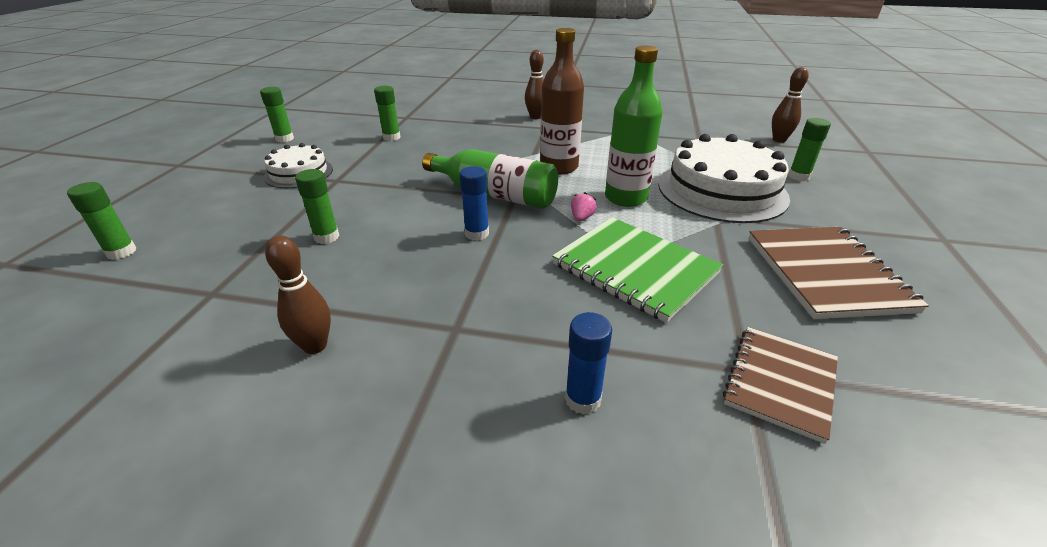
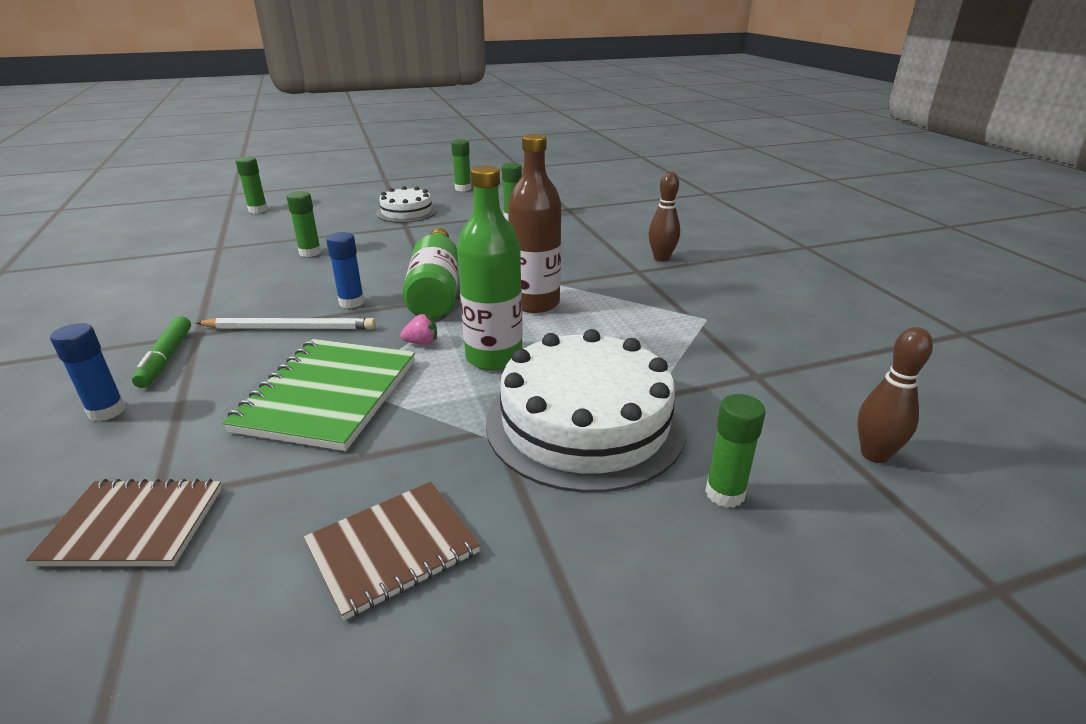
camera: 60 degrees right, 5 degrees down
brown bowling pin [265,235,331,354] -> none
brown notebook [749,227,929,319] -> brown notebook [304,482,480,620], size x0.66
none -> green marker [132,316,191,388]
none -> white pencil [196,318,375,330]

